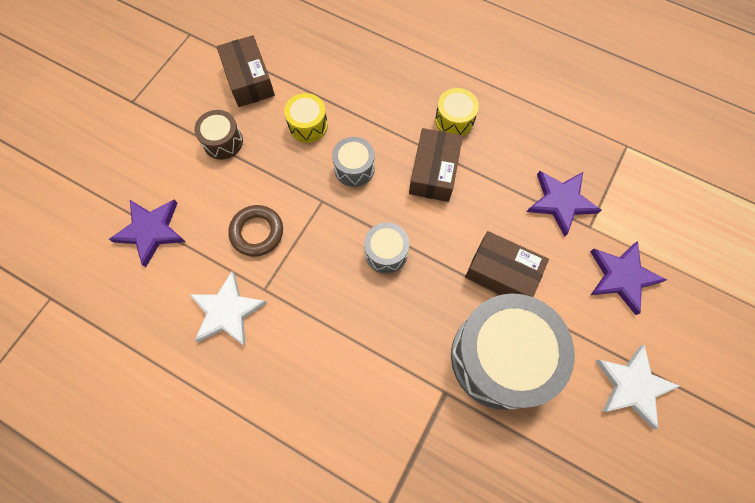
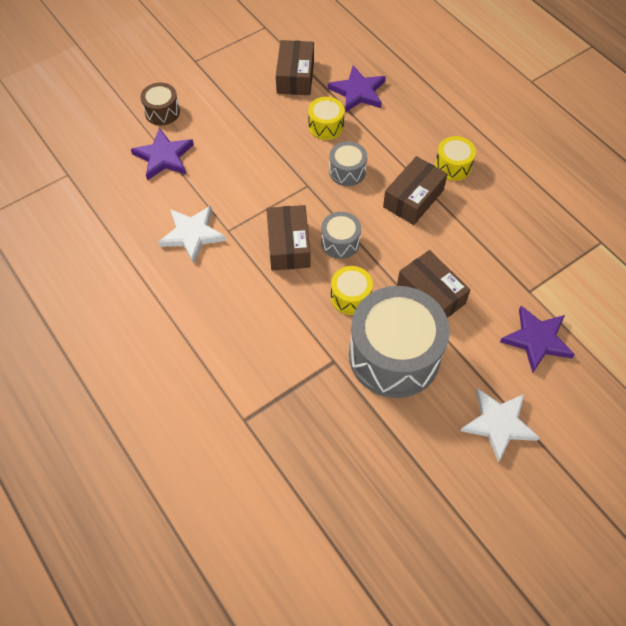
camera: 25 degrees right, 10 degrees down
brown drum [194,110,243,159] -> brown drum moved to [140,83,180,125]
brown ring [228,205,283,256] -> none
purple star [527,171,601,237] -> purple star moved to [328,65,386,113]
none -> brown box [266,205,311,271]
none -> yellow drum [331,266,373,315]

